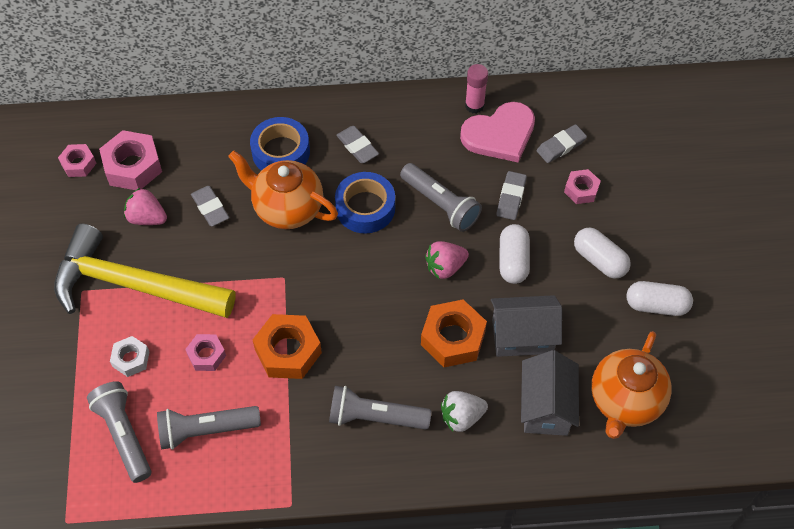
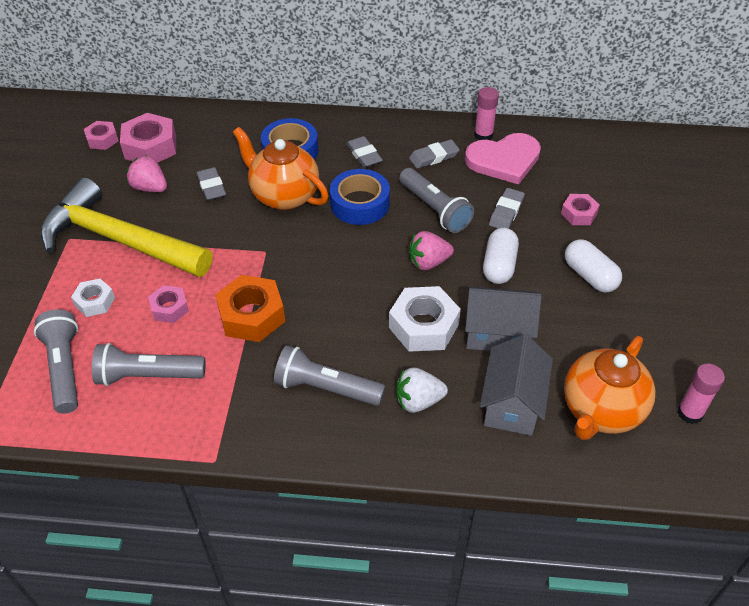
camera: 10 degrees right, 10 degrees down
orange nut [421,299,487,367] -> white nut [389,286,461,352]
grey eraser [537,124,587,163] -> grey eraser moved to [409,139,460,169]
white capsule [627,281,693,316] -> none
none -> pink glue stick [677,363,725,424]

